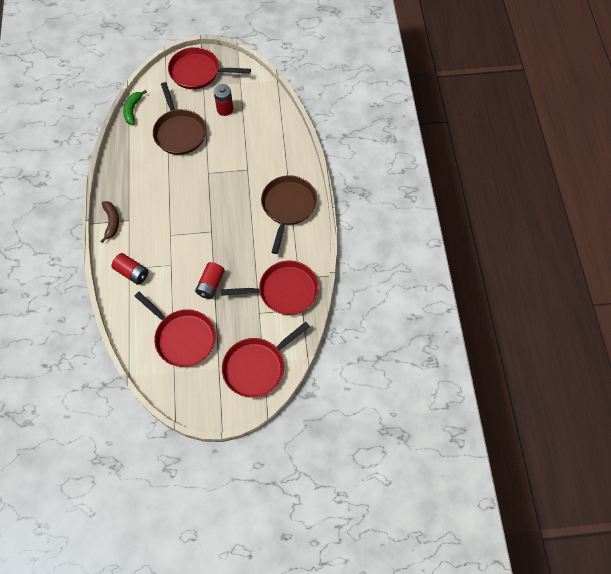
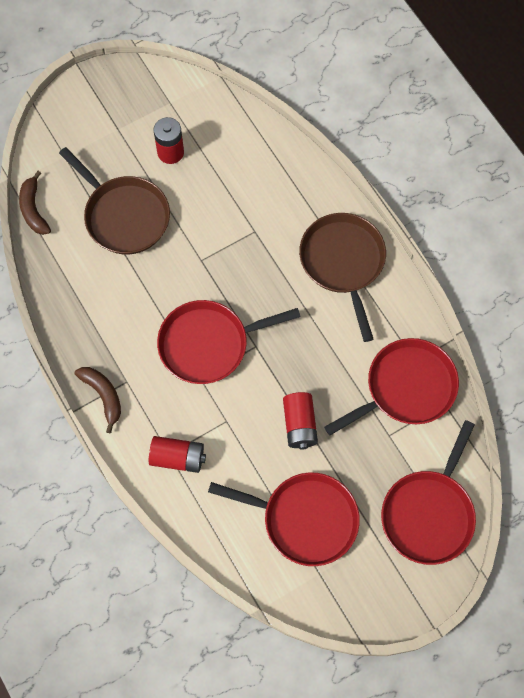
camera: 25 degrees left, 5 degrees up
green banana [123,90,147,125] -> brown banana [19,171,51,235]
red pan [168,47,251,89] -> red pan moved to [157,300,301,384]

